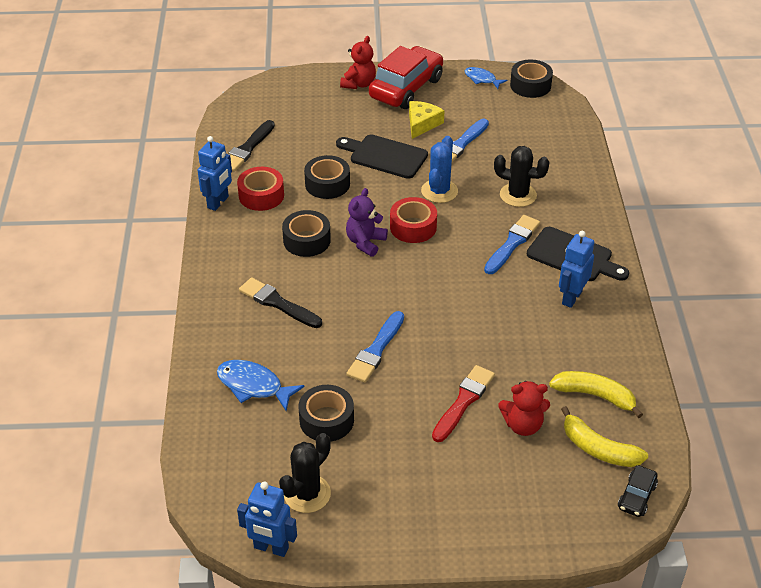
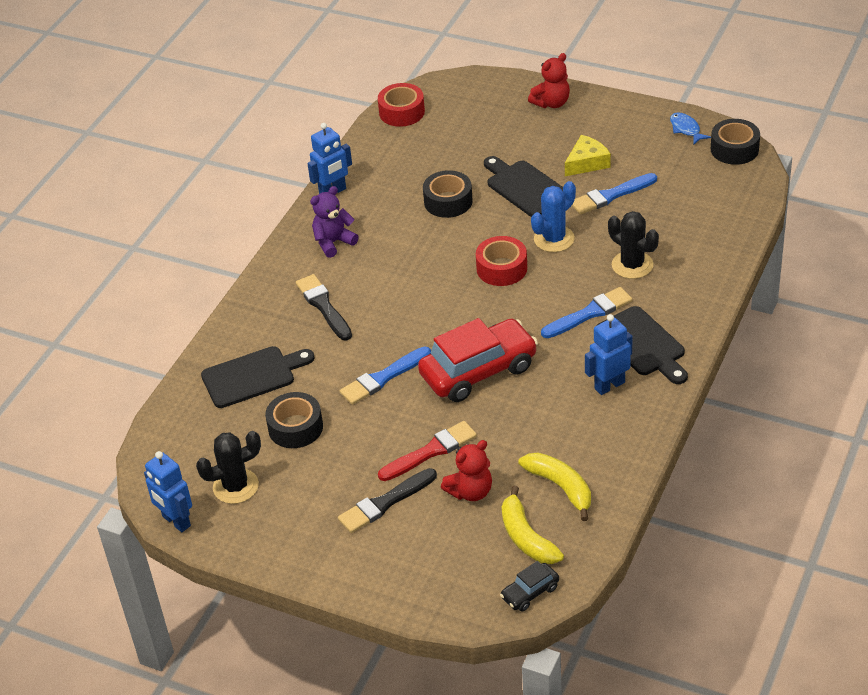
camera: 30 degrees right, 0 degrees up
blue fish [217,360,305,411] -> black cutting board [201,346,315,408]
black brush [229,120,275,171] -> black brush moved to [338,468,437,533]
red tape [237,167,284,211] -> red tape moved to [378,83,425,127]
black tape [282,210,331,257] -> none
purple teddy bear [346,188,388,257] -> purple teddy bear moved to [310,186,359,258]
red car [369,46,443,109] -> red car moved to [418,318,538,402]
red teddy bear [498,381,550,436] -> red teddy bear turned 60 degrees counterclockwise [441,440,492,501]

